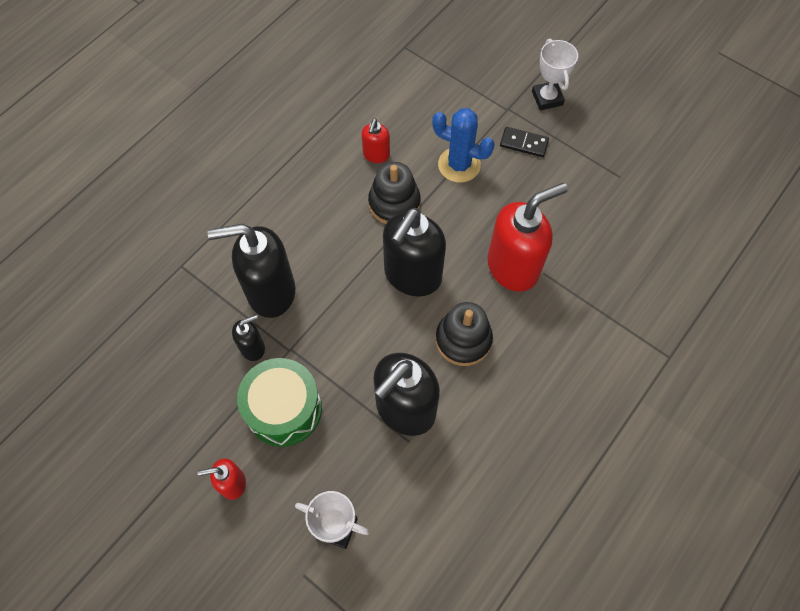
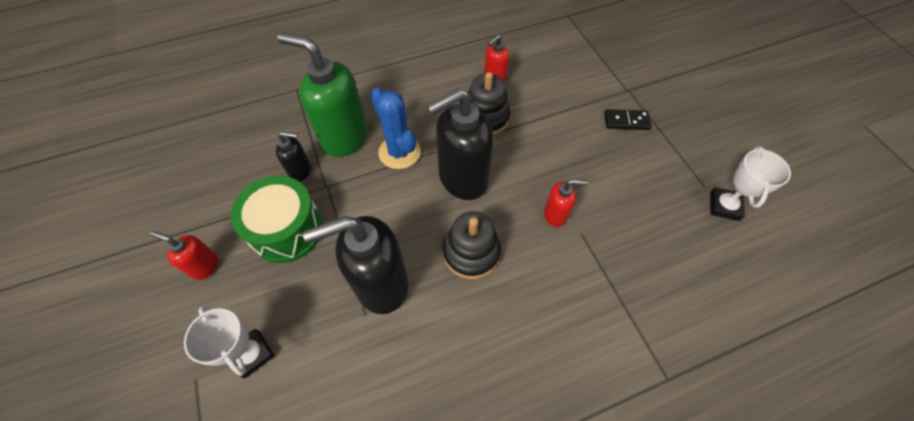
camera: 30 degrees right, 5 degrees down
black soap dispenser [207,224,295,318] -> green soap dispenser [277,33,367,157]
blue cactus [432,108,495,183] -> blue cactus moved to [370,87,421,169]
red soap dispenser [487,183,568,292] -> red soap dispenser [544,179,588,227], size x0.49
black domino [500,127,549,157] -> black domino turned 45 degrees counterclockwise [604,109,652,130]
white trophy [532,38,578,110] -> white trophy moved to [710,146,791,221]

